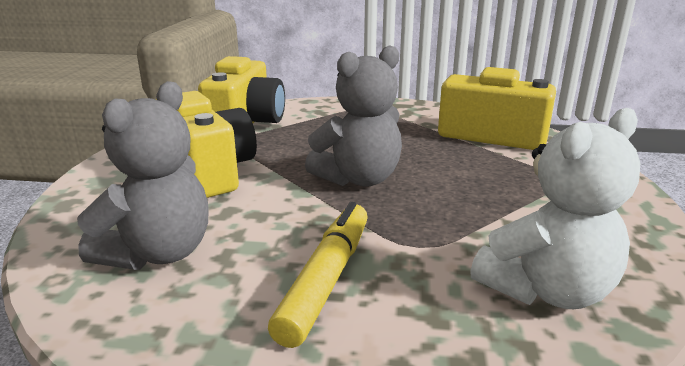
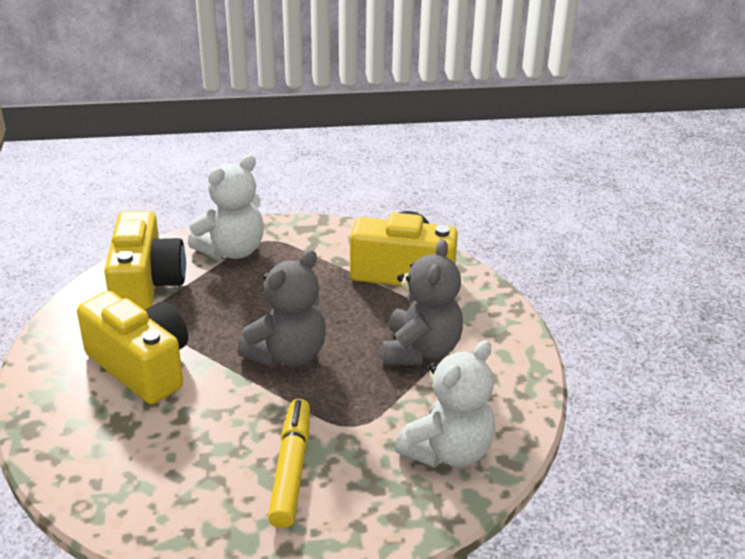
camera: 15 degrees left, 10 degrees up
grey teddy bear [77,81,209,270] -> grey teddy bear moved to [382,239,463,365]
none -> white teddy bear [188,155,264,259]

